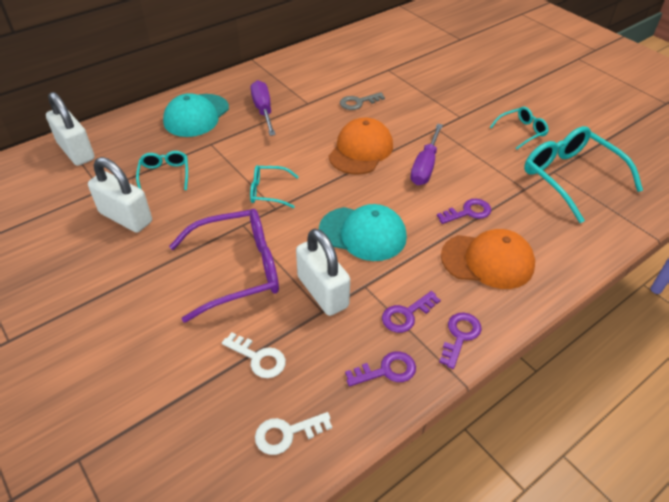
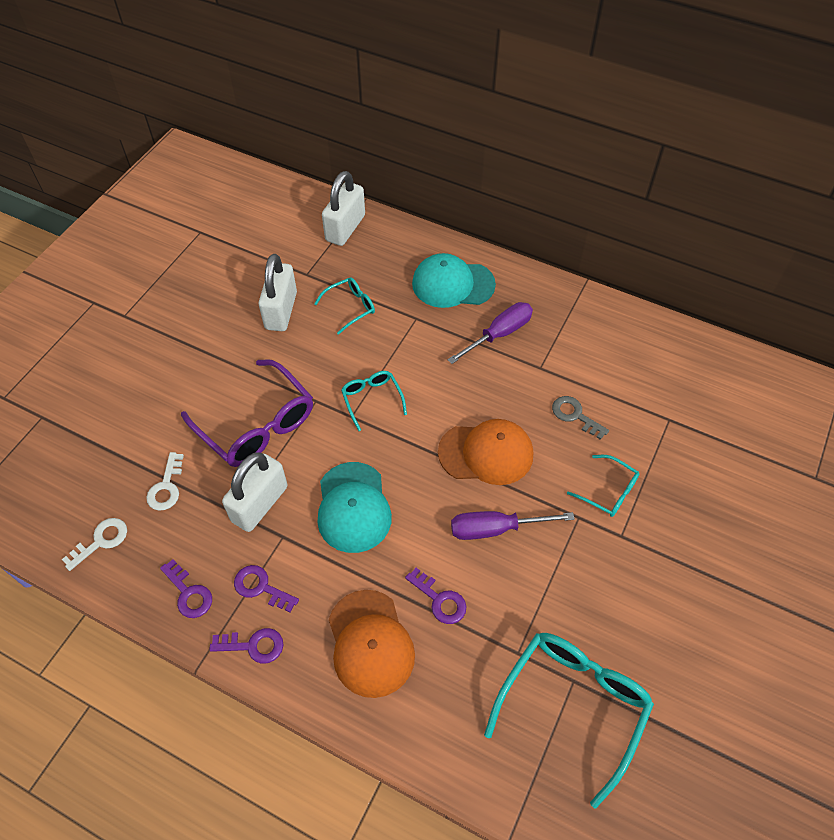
camera: 65 degrees right, 10 degrees up
white key [255,412,332,455] -> white key turned 90 degrees clockwise [62,518,127,571]
turquoise glasses [490,107,549,149] -> turquoise glasses moved to [567,455,640,517]

